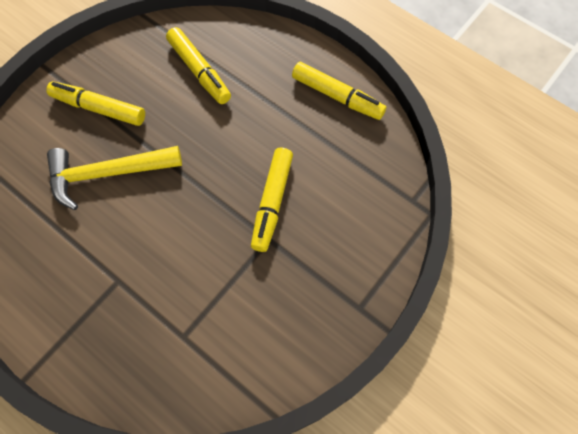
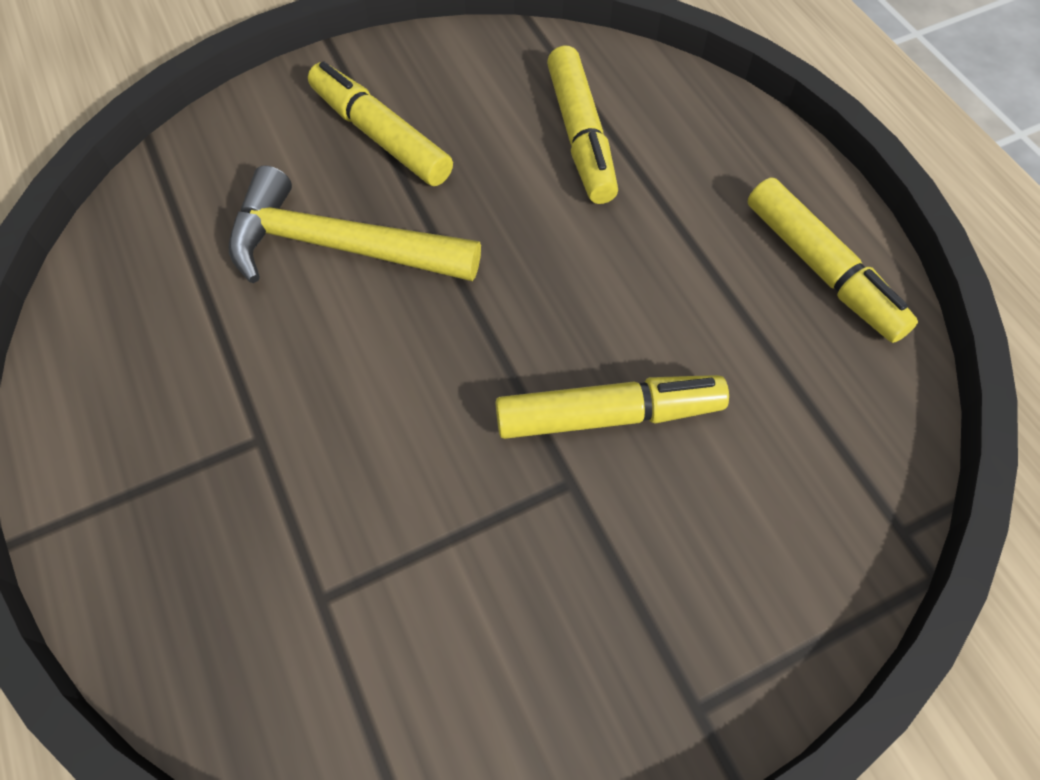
camera: 25 degrees right, 5 degrees down
yellow marker [251,147,293,252] -> yellow marker turned 135 degrees counterclockwise [495,375,729,439]

